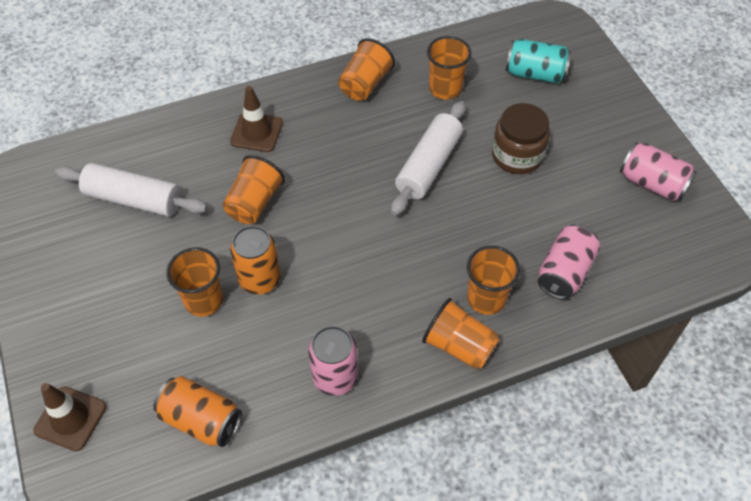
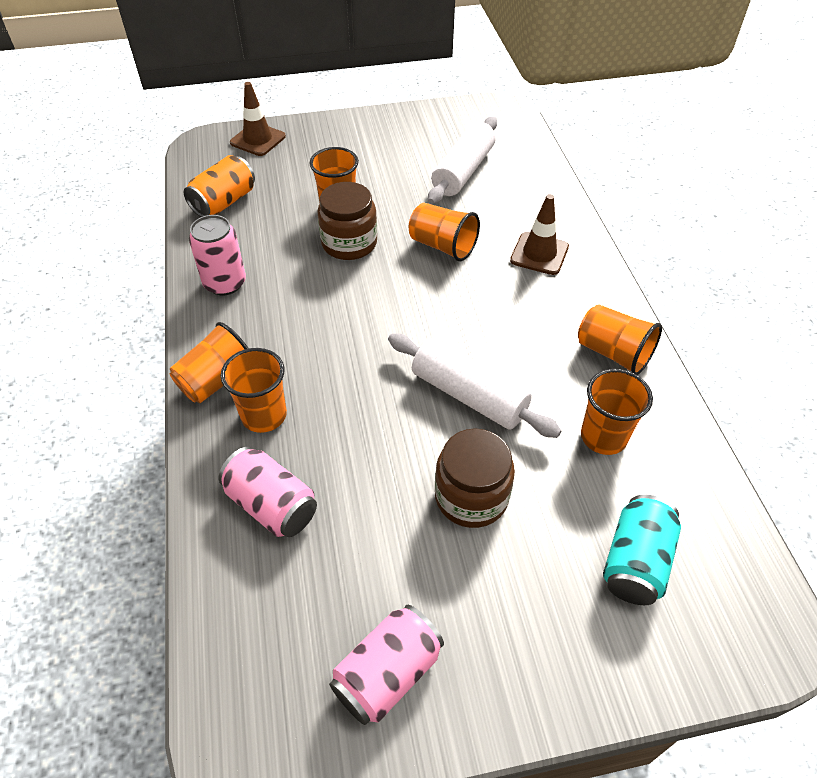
camera: 100 degrees right, 5 degrees down
orange can [230,226,281,294] -> brown jar [317,182,377,260]

